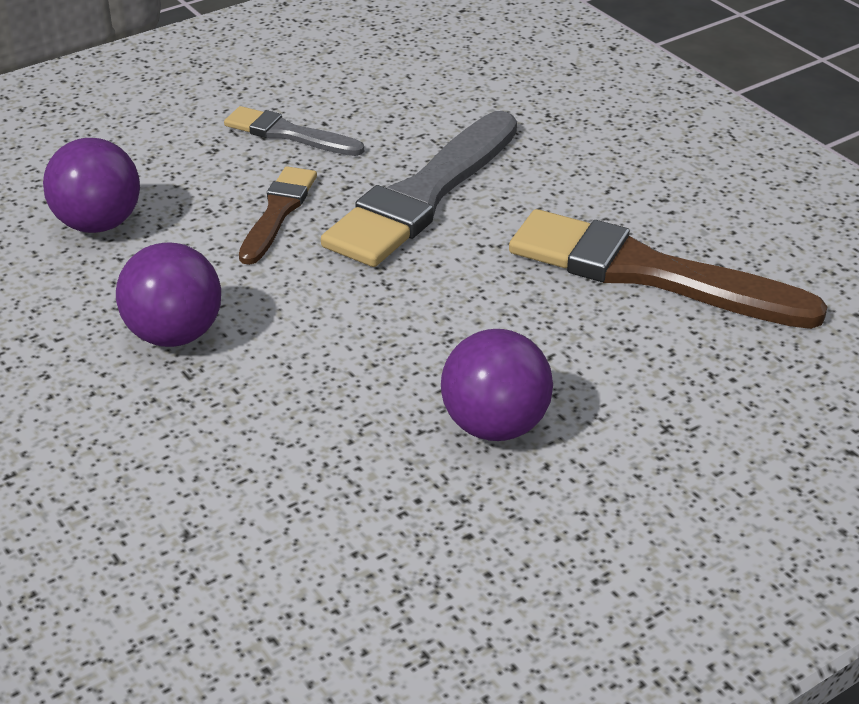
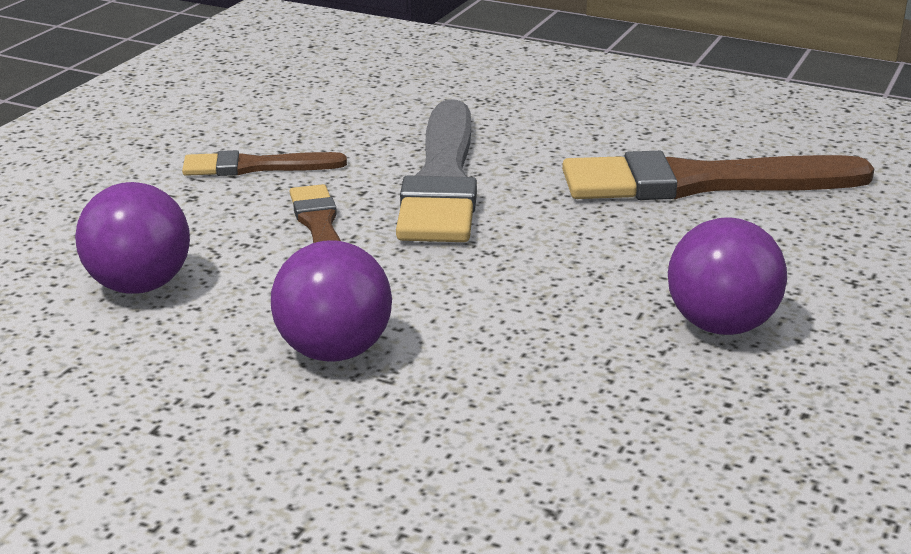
camera: 30 degrees left, 10 degrees down
grey brush [224,106,364,156] -> brown brush [182,150,347,176]

